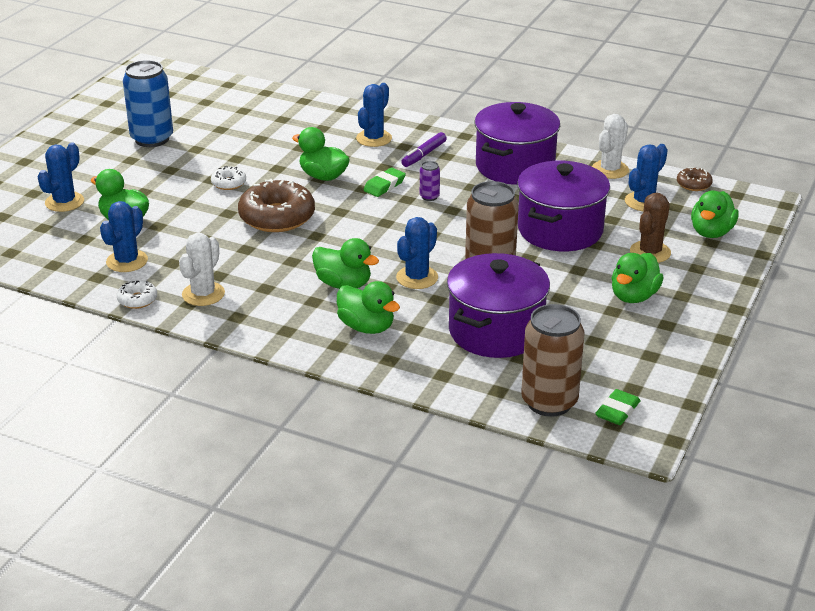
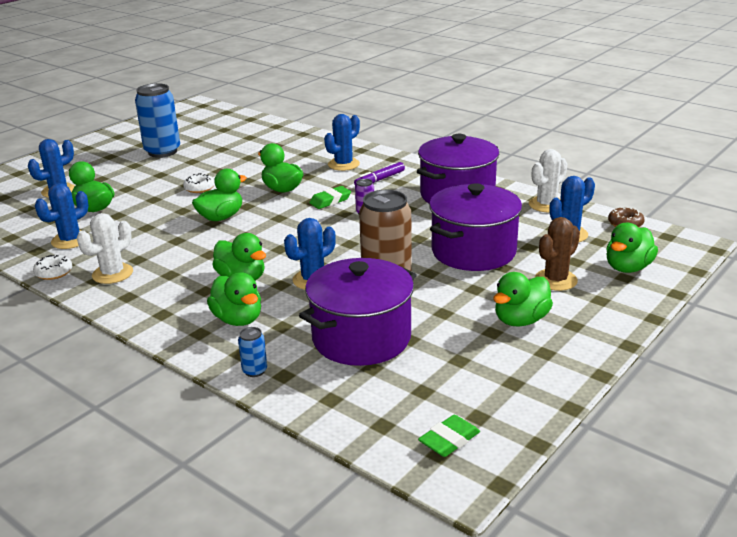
camera: 15 degrees right, 5 degrees down
brown donut [238,179,315,232] -> green duck [192,169,246,221]
brown can [521,304,585,417] -> none
none -> blue can [238,327,267,377]

